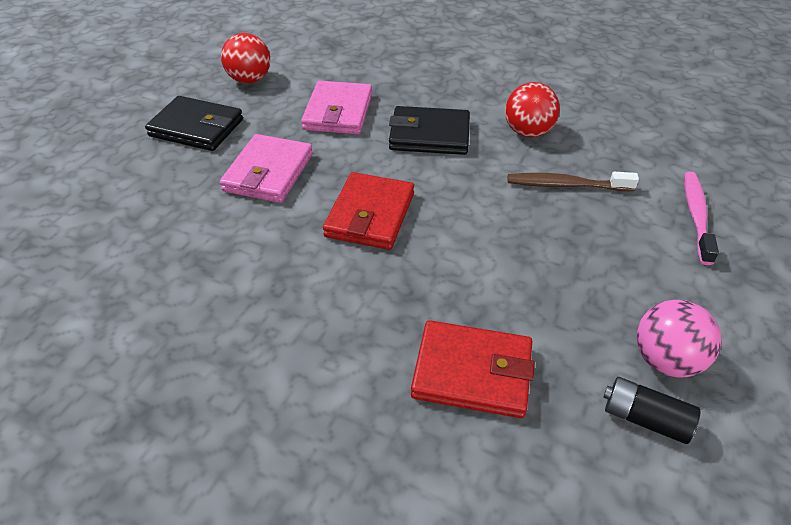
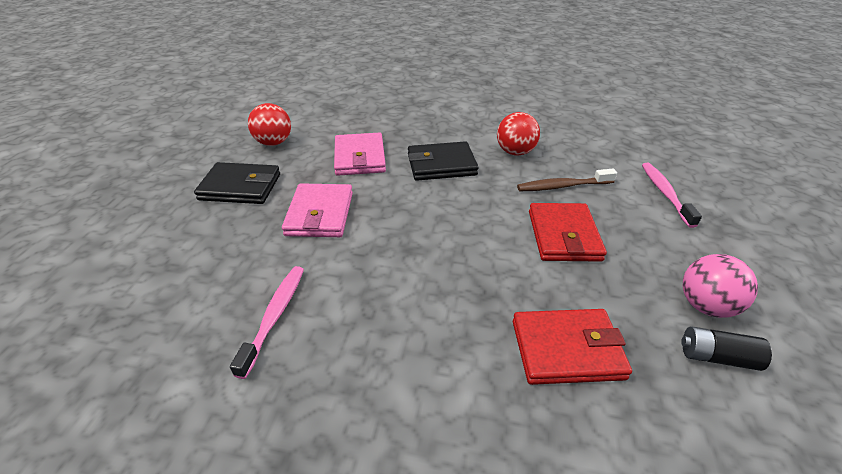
camera: 15 degrees left, 5 degrees down
red wallet [323,172,414,250] -> red wallet moved to [529,203,607,262]
none -> pink toothbrush [230,266,304,379]

